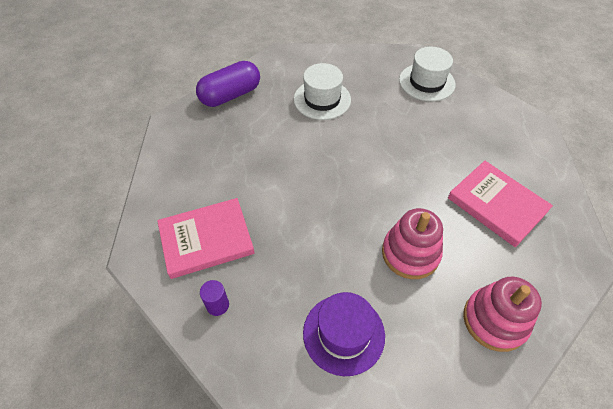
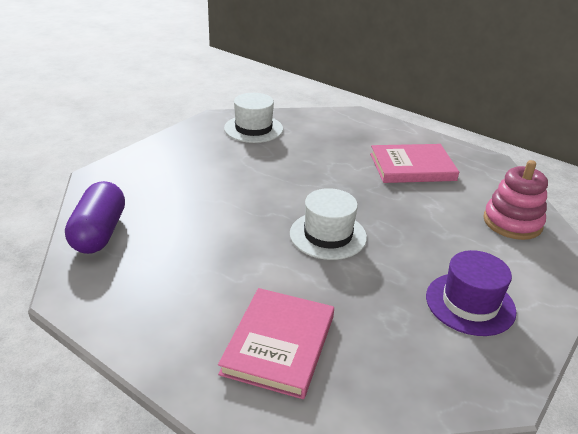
camera: 55 degrees left, 20 degrees down
purple cylinder [200,280,229,316] -> none
white hat [294,63,351,120] -> white hat moved to [290,188,367,260]
pink stacking toy [382,208,443,279] -> none

